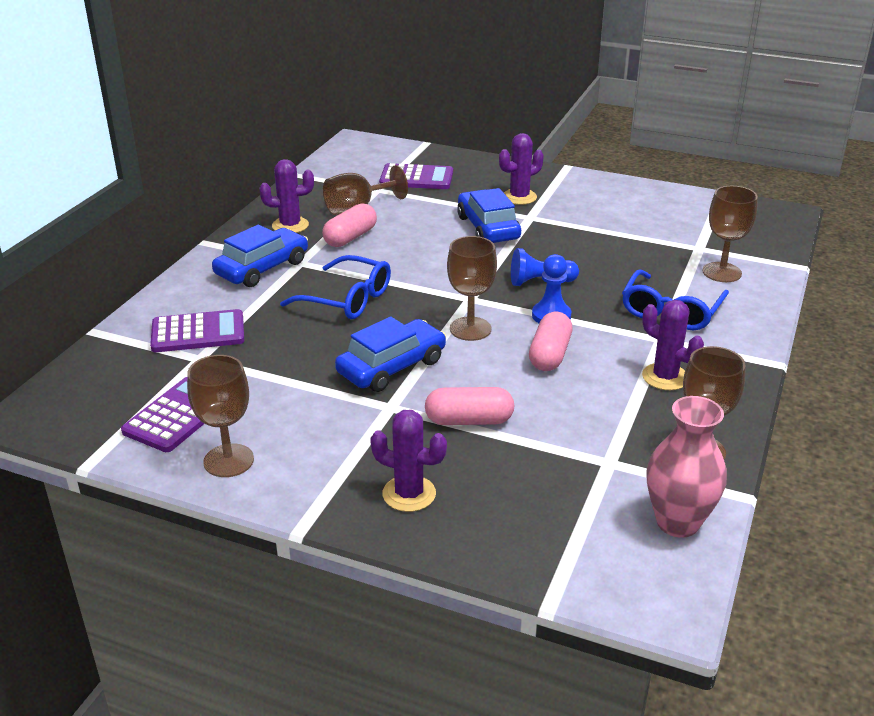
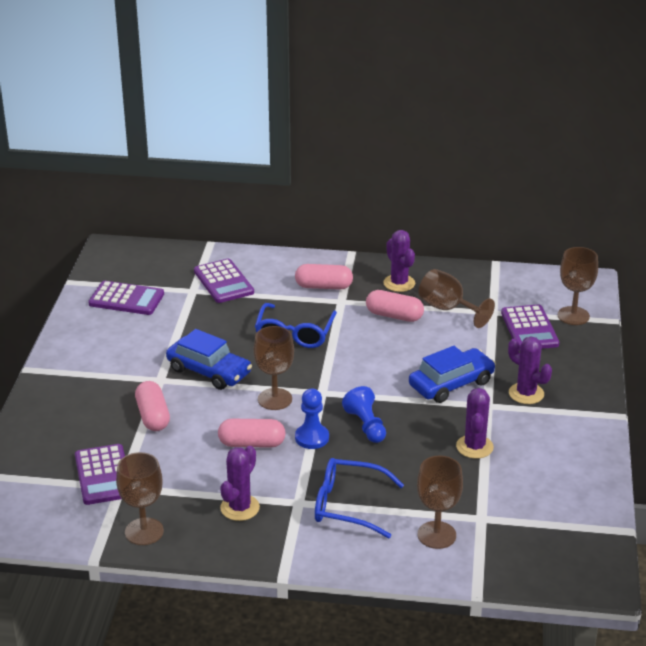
camera: 75 degrees right, 0 degrees up
brown goblet [187,355,254,477] -> brown goblet moved to [558,247,598,325]
blue car [212,225,308,287] -> pink capsule [295,264,353,290]
purple cactus [370,410,447,512] -> purple cactus moved to [456,388,494,459]
pink vase [646,396,727,538] -> none
none -> purple calculator [75,444,125,505]

